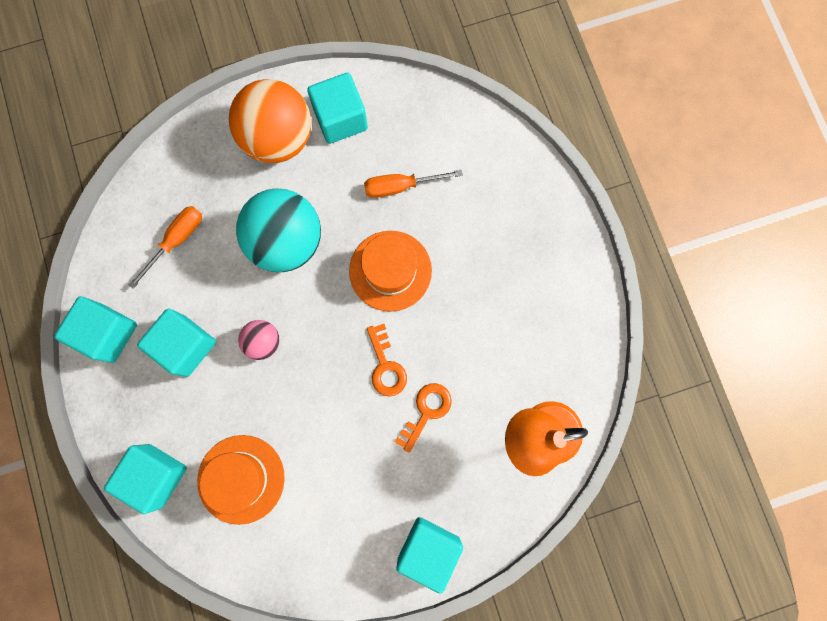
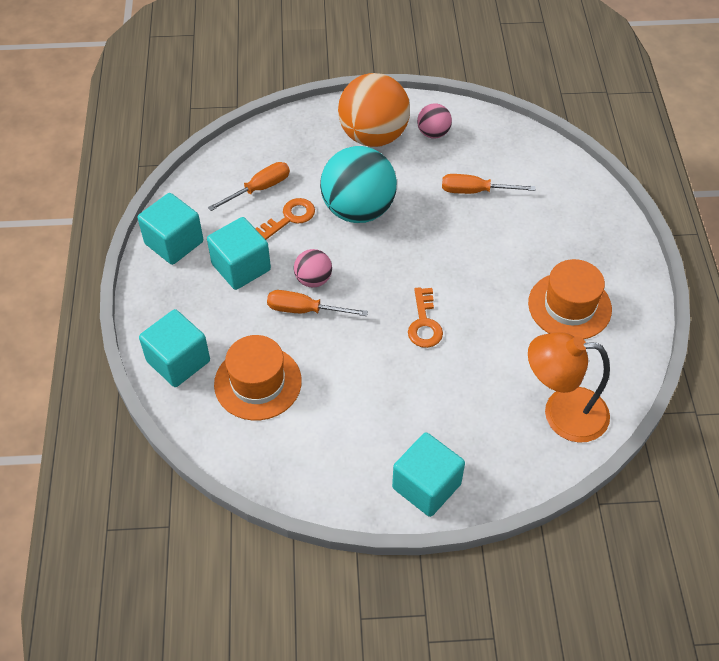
camera: 15 degrees right, 25 degrees down
turquoise cube [307,73,368,144] -> pink ball [417,103,452,138]
orange hat [349,231,432,312] -> orange hat moved to [528,259,612,339]
orange key [395,383,452,453] -> orange key moved to [255,198,315,240]
none -> orange screwdriver [267,290,368,316]

